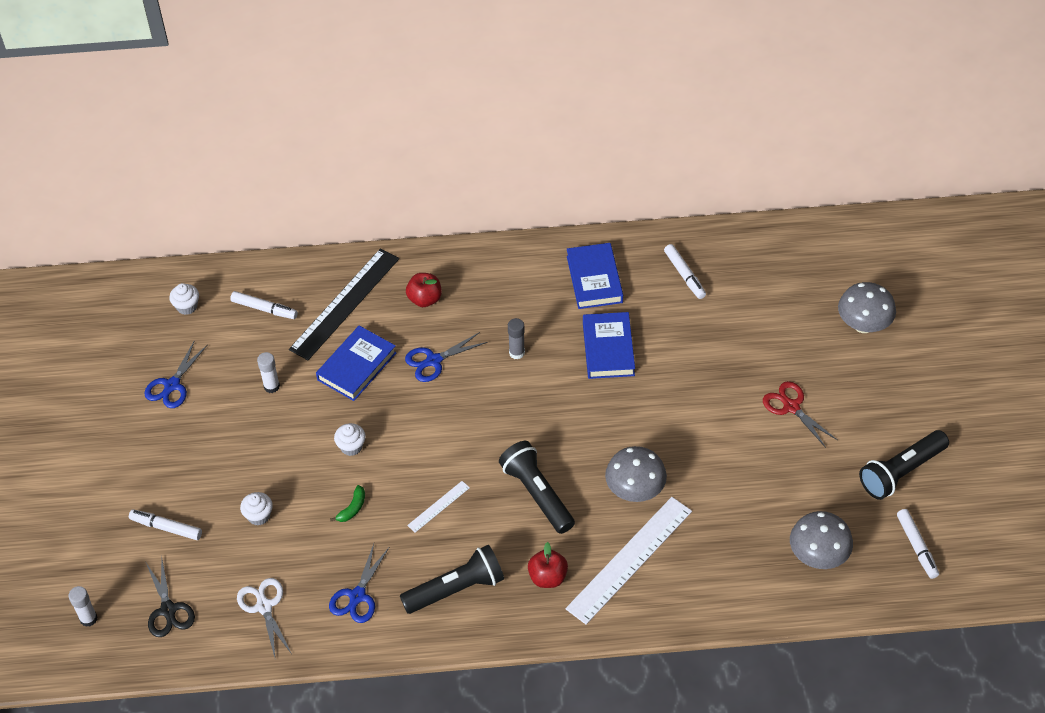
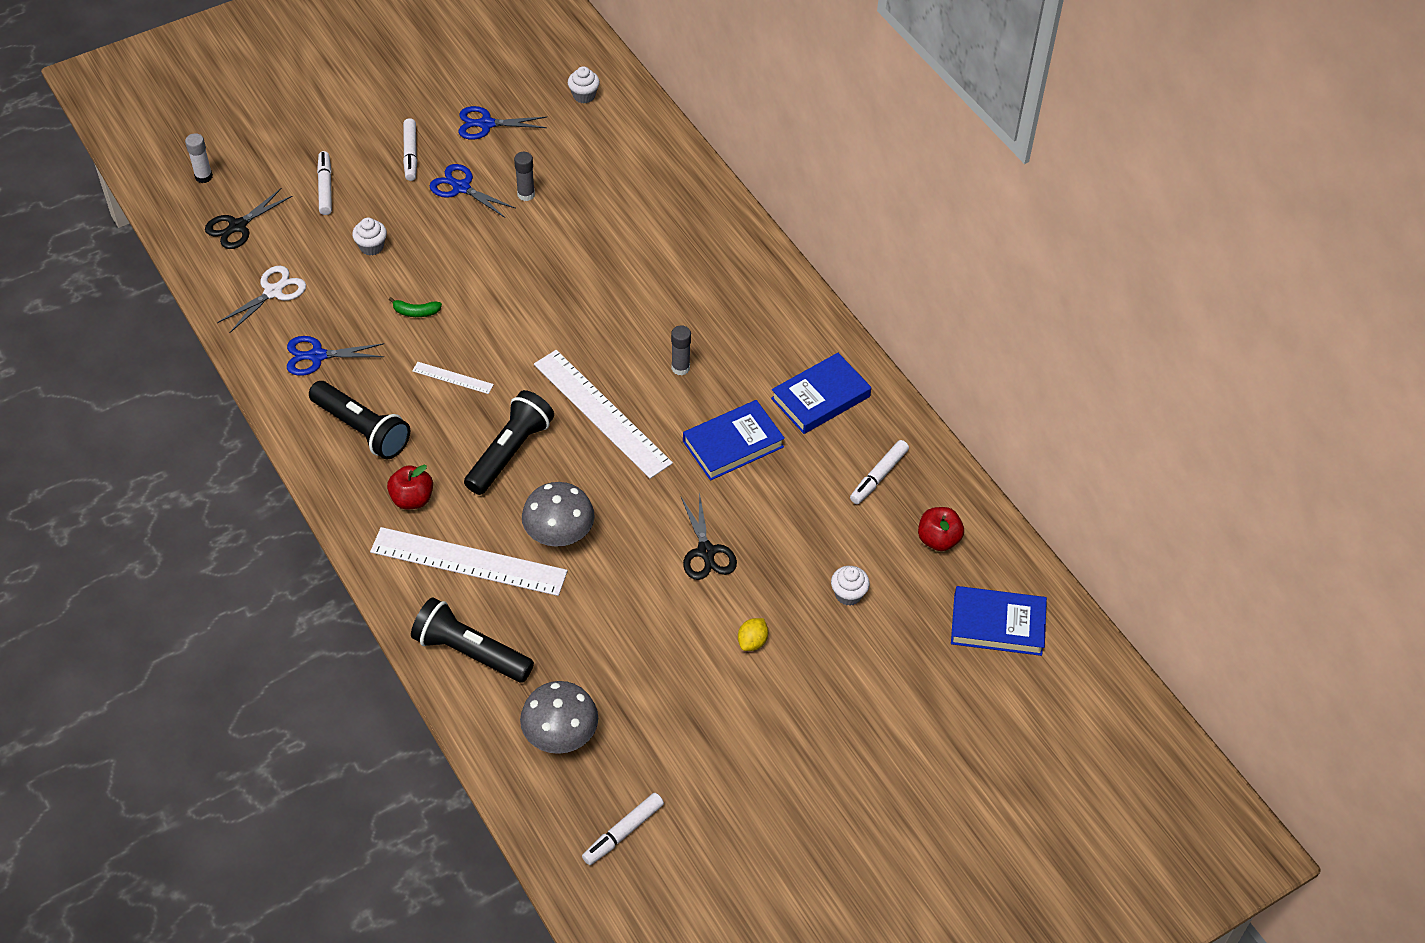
camera: 60 degrees right, 0 degrees up
white marker [230,291,298,319] -> white marker moved to [403,118,417,181]
white glue stick [257,352,280,393] -> grey glue stick [514,152,535,201]
black ruler [289,248,399,360] -> none
blue book [316,325,396,401] -> blue book moved to [951,586,1047,656]
white cupcake [334,423,366,456] -> white cupcake moved to [831,566,870,606]
blue scissors [405,332,488,382] -> blue scissors moved to [430,164,516,218]
red apple [406,273,442,307] -> red apple moved to [918,507,964,551]
red scissors [763,381,837,448] -> yellow lemon [738,618,768,651]
grey mushroom [838,282,896,333] -> none
black flashlight [859,430,949,500] -> black flashlight moved to [411,598,534,682]
none -> white ruler [534,350,673,479]
none -> black scissors [681,492,737,580]

